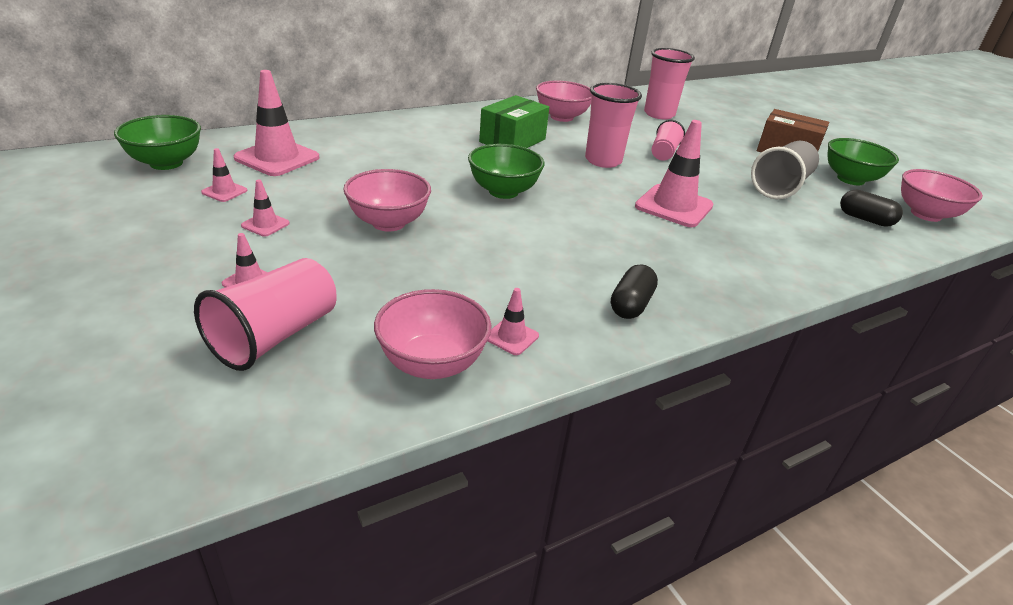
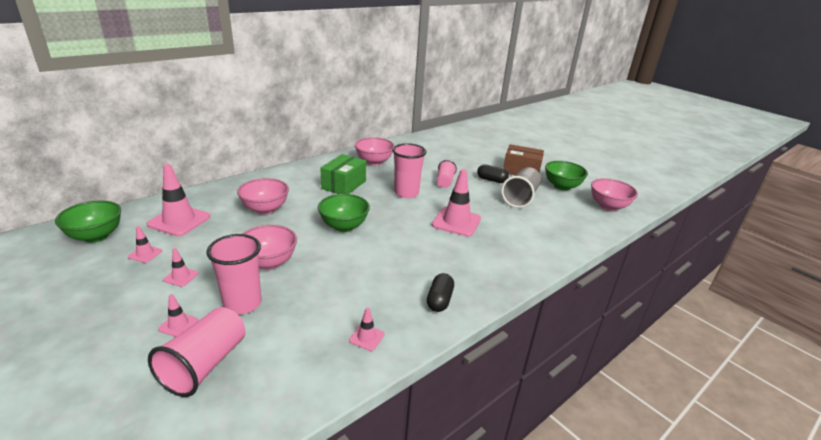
camera: 10 degrees left, 5 degrees down
pink bowl [374,289,492,379] -> pink bowl moved to [237,178,289,214]
pink cup [644,48,695,119] -> pink cup moved to [206,234,261,315]
black capsule [840,189,903,227] -> black capsule moved to [477,164,509,183]

